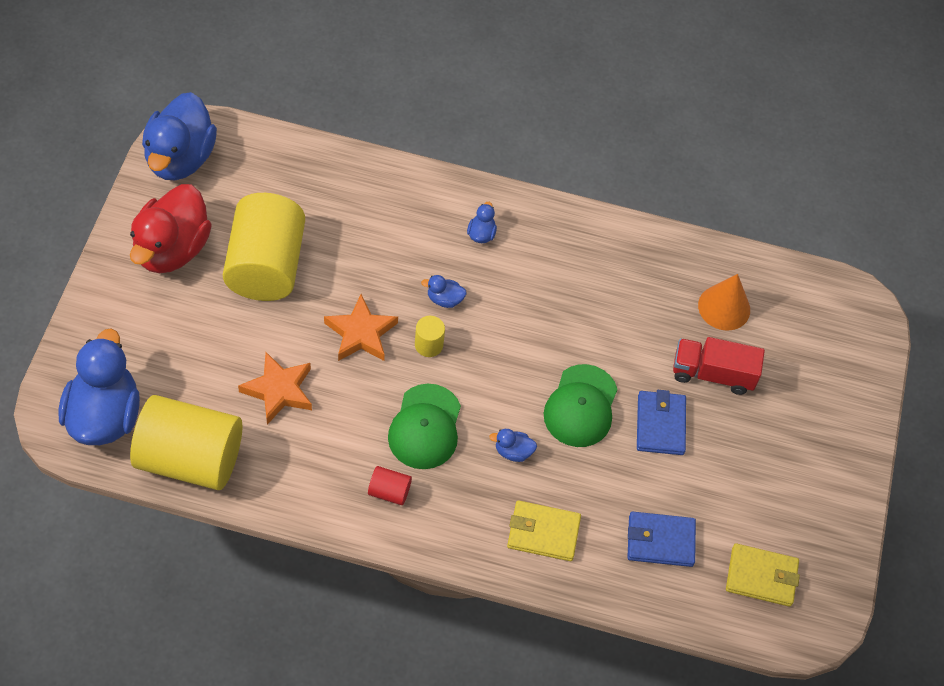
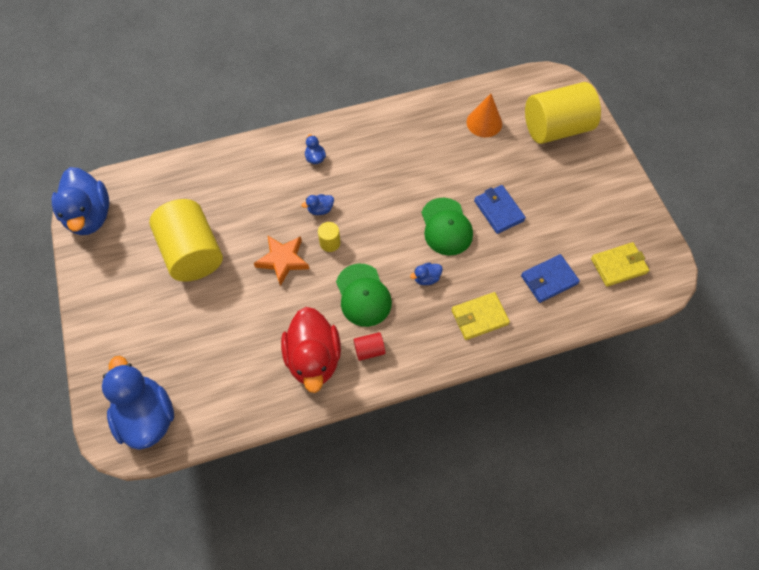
camera: 25 degrees left, 5 degrees up
red duck [130,184,212,273] -> red duck moved to [281,307,341,393]
yellow cylinder [130,395,242,490] -> yellow cylinder moved to [525,82,601,144]
orange star [238,352,312,425] -> none
red truck [673,337,765,395] -> none

